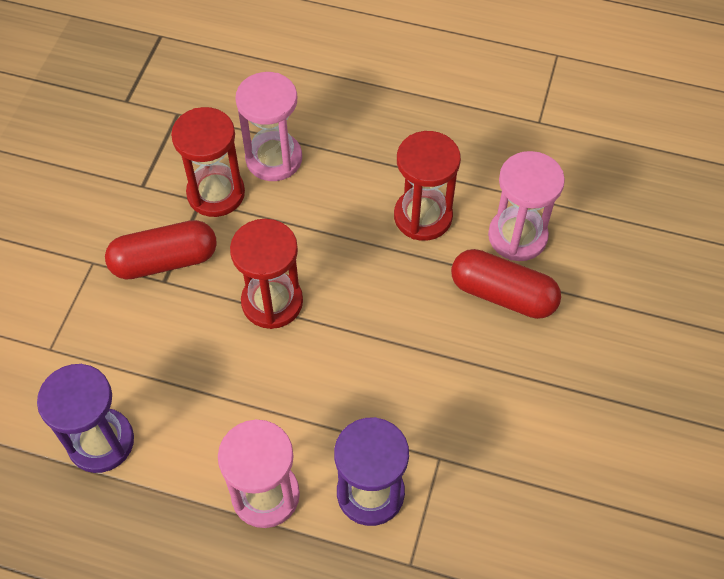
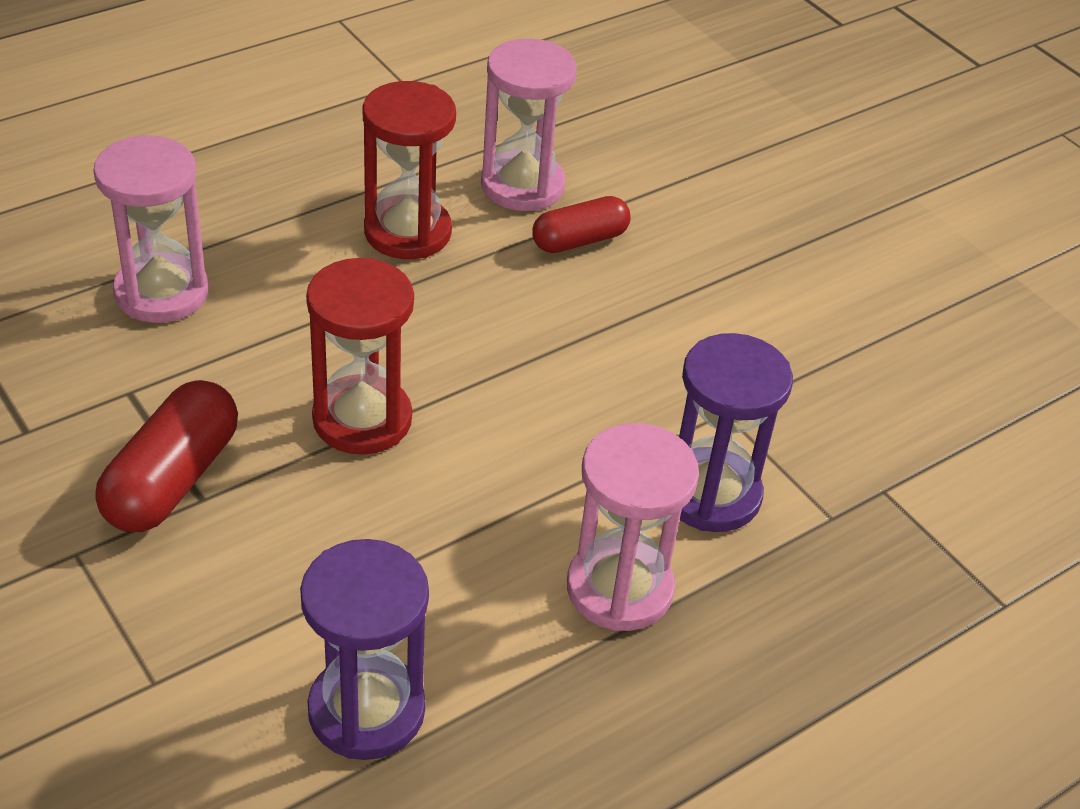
camera: 55 degrees left, 15 degrees down
red hourglass [171,107,245,217] -> none
red capsule [451,249,561,319] -> red capsule [532,196,631,253], size x0.66

